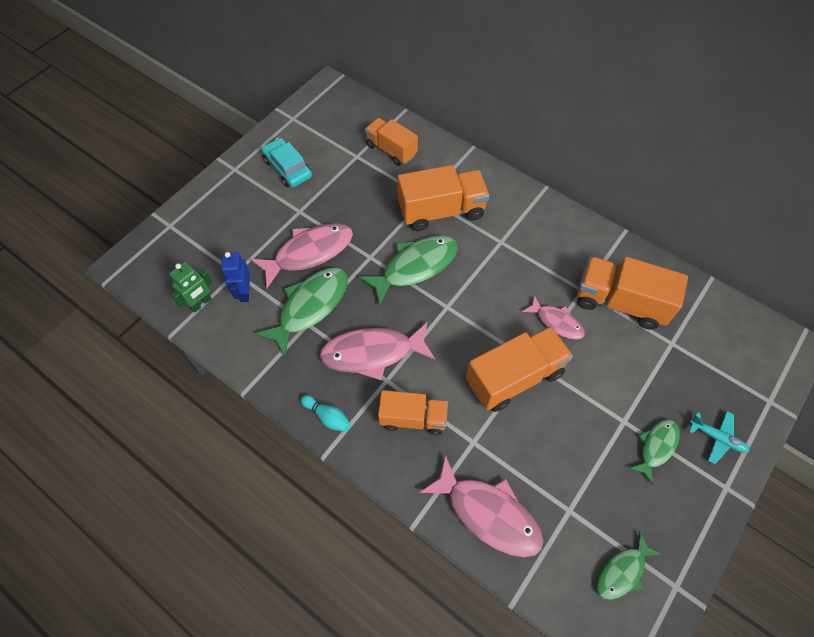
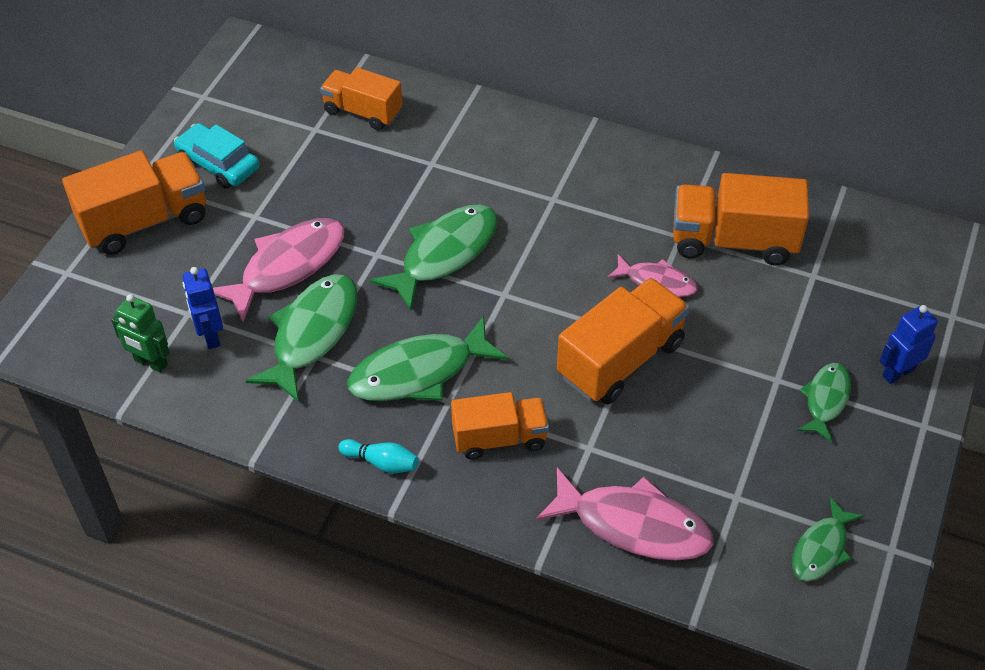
camera: 15 degrees left, 10 degrees down
green robot [169,262,213,313] -> green robot turned 90 degrees clockwise [111,294,170,373]
pink fish [320,322,435,380] -> green fish [347,316,508,401]
orange truck [397,165,489,231] -> orange truck moved to [62,151,206,255]
turquoise plane [689,411,749,464] -> blue robot [879,305,938,384]

